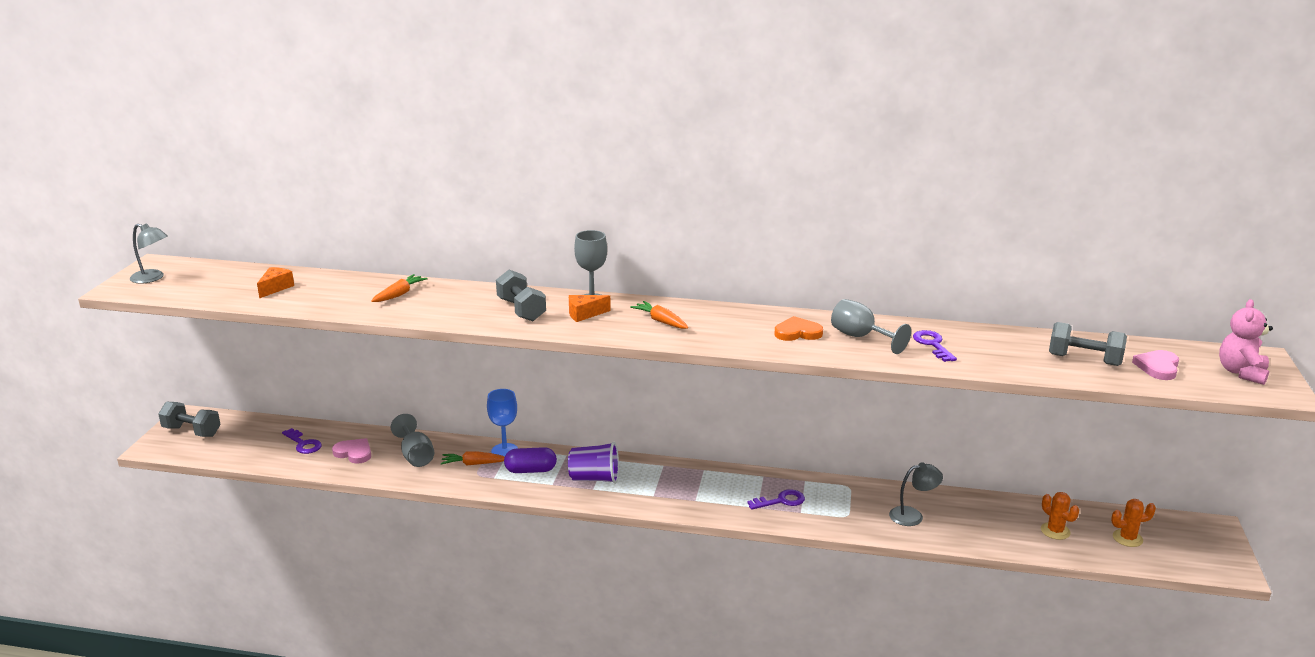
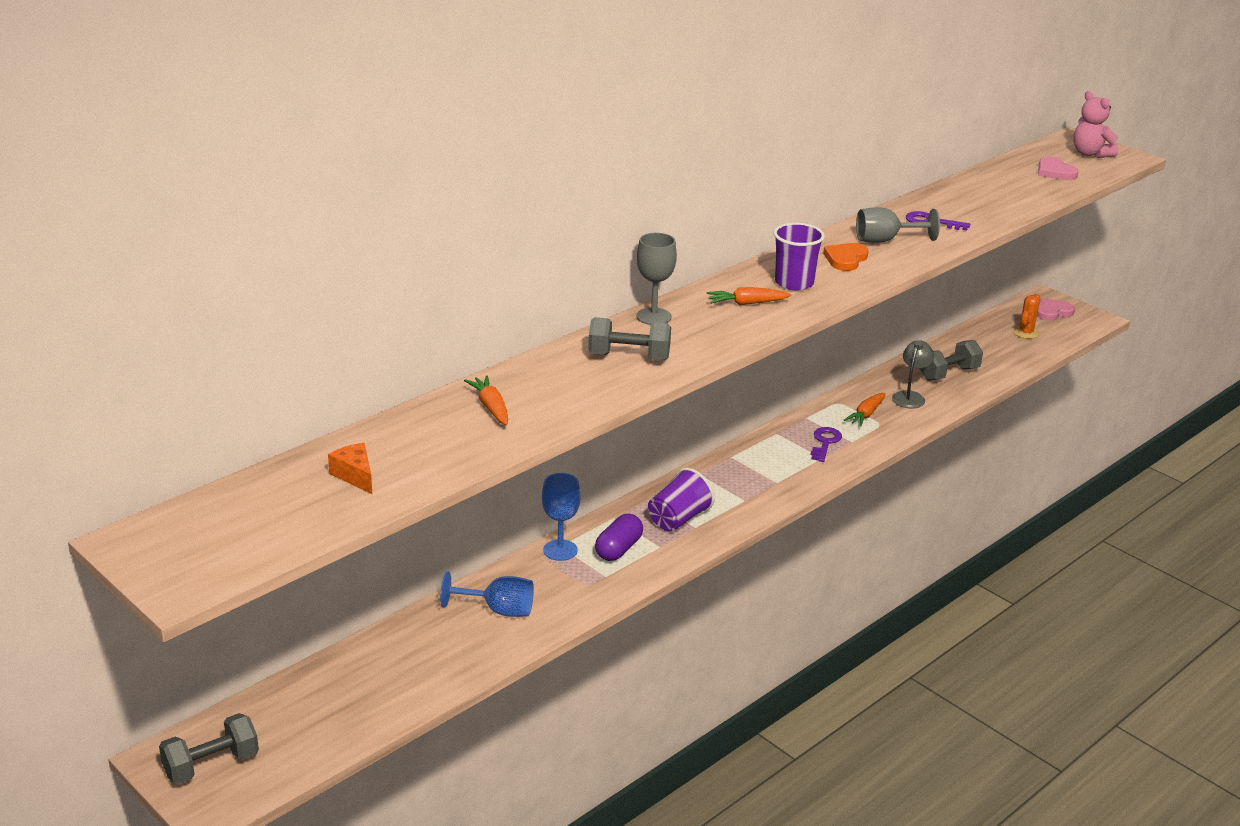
camera: 55 degrees left, 5 degrees up
grey lamp [130,223,168,283] -> none
purple key [282,428,322,454] -> none
pink heart [332,438,371,464] -> pink heart moved to [1037,298,1075,321]
grey goblet [391,414,434,467] -> blue goblet [440,571,534,617]
orange carrot [441,451,505,465] -> orange carrot moved to [844,393,886,427]
orange cheese [569,295,611,322] -> none
orange cactus [1041,492,1079,540] -> none
grey dumbbell [1049,322,1127,366] -> grey dumbbell moved to [919,340,983,381]
none -> purple cup [774,223,825,290]

